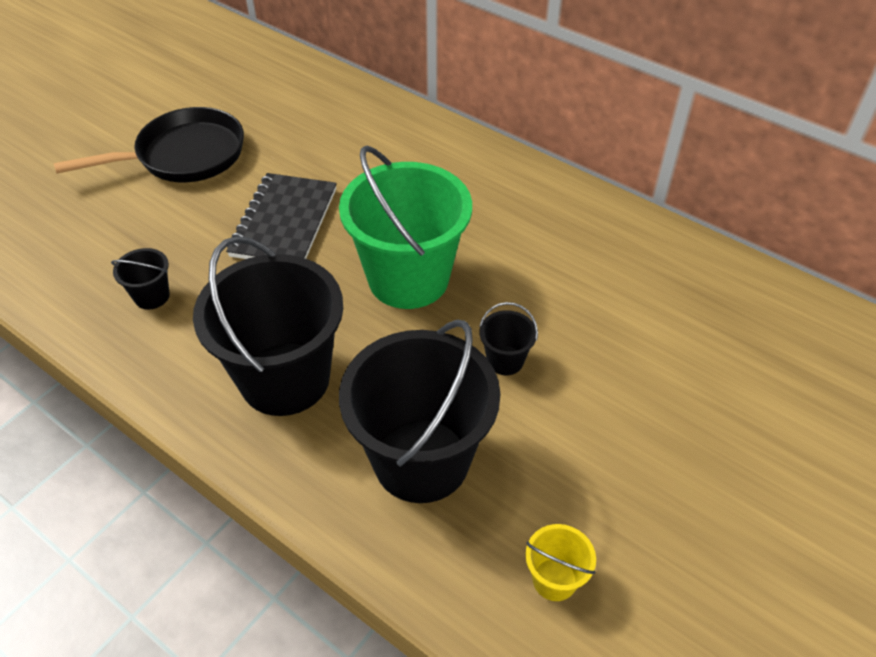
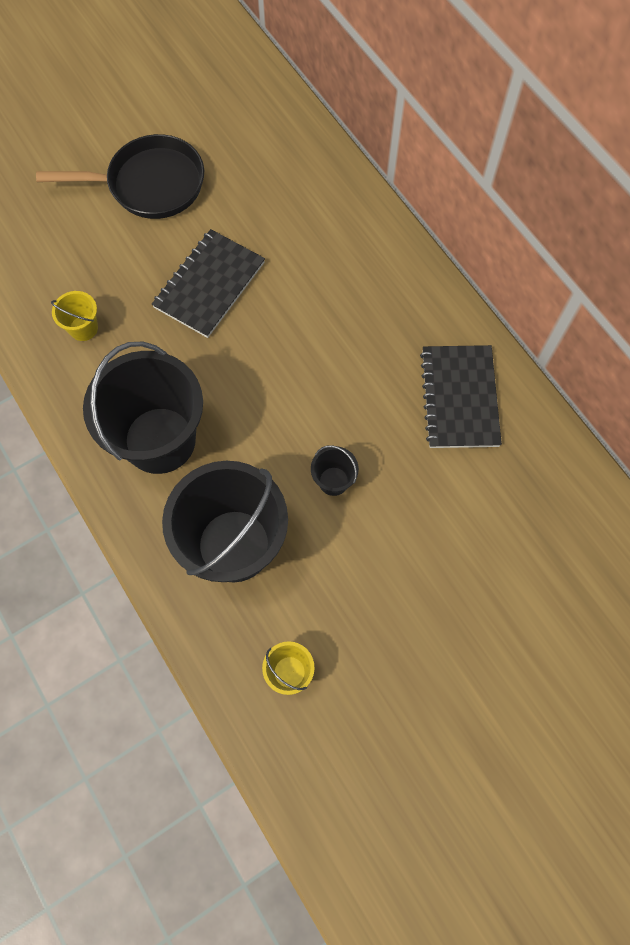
camera: 20 degrees right, 20 degrees up
black bucket [111,248,170,310] -> yellow bucket [51,291,98,341]
green bucket [339,146,472,309] -> none
none -> black notebook [420,345,502,448]

